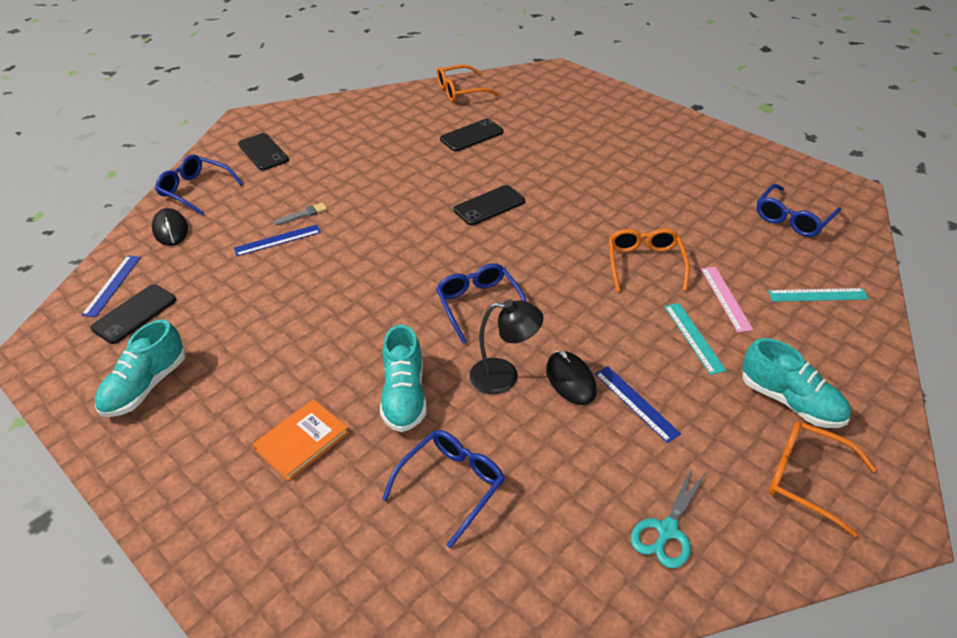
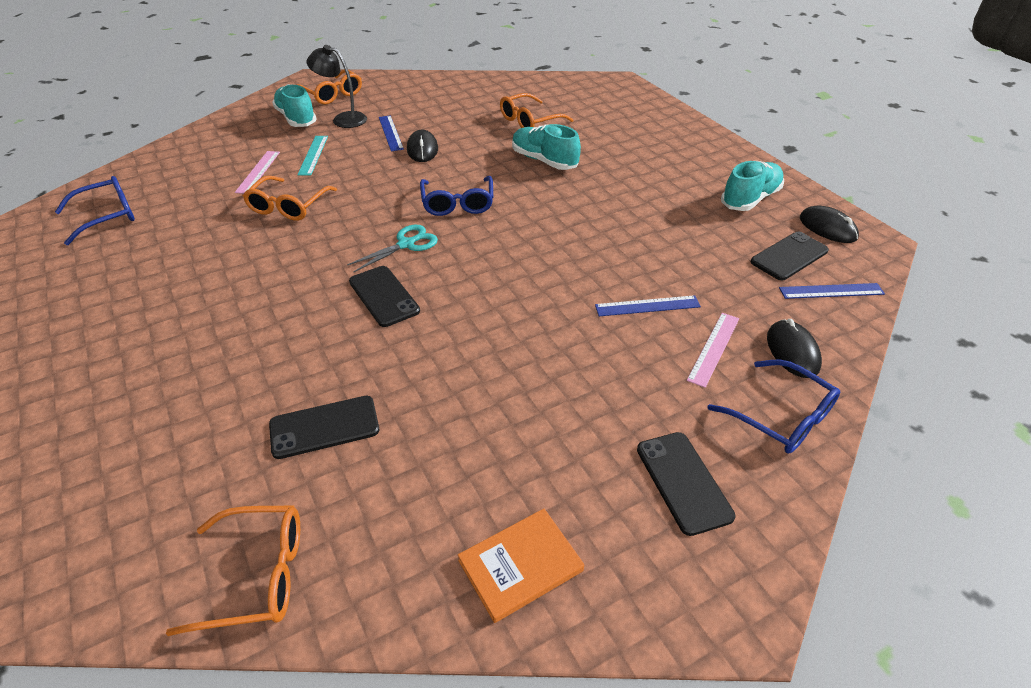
camera: 165 degrees left, 0 degrees up
blue ruler [82,256,141,317] -> blue ruler turned 60 degrees clockwise [779,283,885,299]
orange book [253,399,349,481] -> orange book moved to [458,509,584,623]
grey brush [274,202,327,225] -> none
turquoise shoe [380,324,427,432] -> turquoise shoe turned 60 degrees counterclockwise [512,124,581,170]
blue glasses [382,430,505,548] -> orange glasses [500,93,574,128]
black phone [454,185,525,226] -> black phone turned 75 degrees clockwise [349,266,420,327]
black lamp [470,299,543,394] -> black lamp moved to [307,45,367,128]
turquoise scissors [631,467,706,569] -> turquoise scissors moved to [347,225,438,272]
turquoise ruler [768,288,869,302] -> none
none -> pink ruler [687,313,739,388]
none -> black mouse [800,206,859,243]

